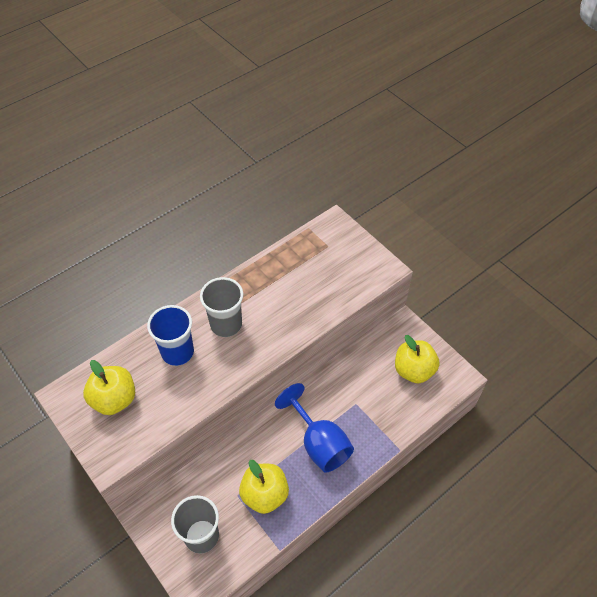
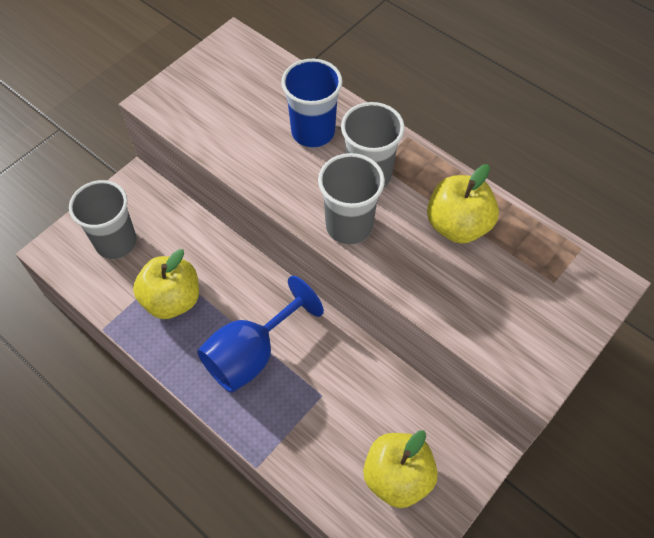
camera: 80 degrees right, 5 degrees up
yellow apple [83,360,135,415] -> yellow apple moved to [427,164,499,243]
none -> grey cup [318,153,385,245]

